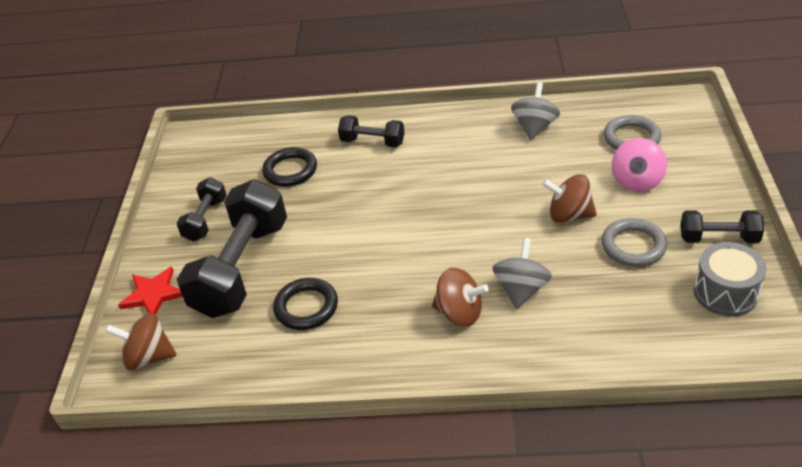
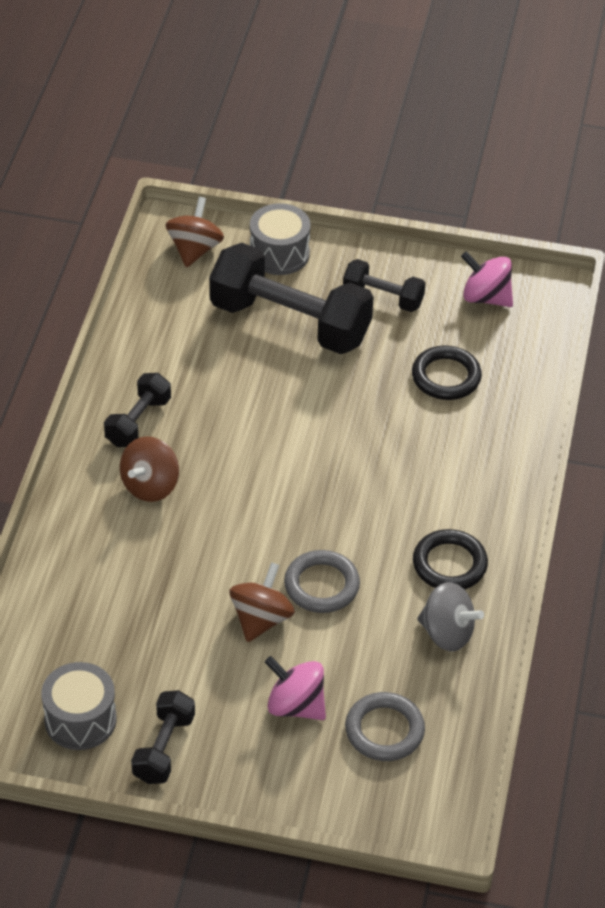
camera: 95 degrees right, 5 degrees up
red star [118,267,183,315] -> grey drum [250,203,311,275]
black ring [273,278,338,330] -> black ring moved to [413,529,488,590]
black dumbbell [338,115,404,147] -> black dumbbell moved to [104,373,171,447]
grey spinning top [492,238,552,309] -> none
grey ring [601,218,667,267] -> grey ring moved to [284,550,360,613]
none -> pink spinning top [461,251,513,307]

